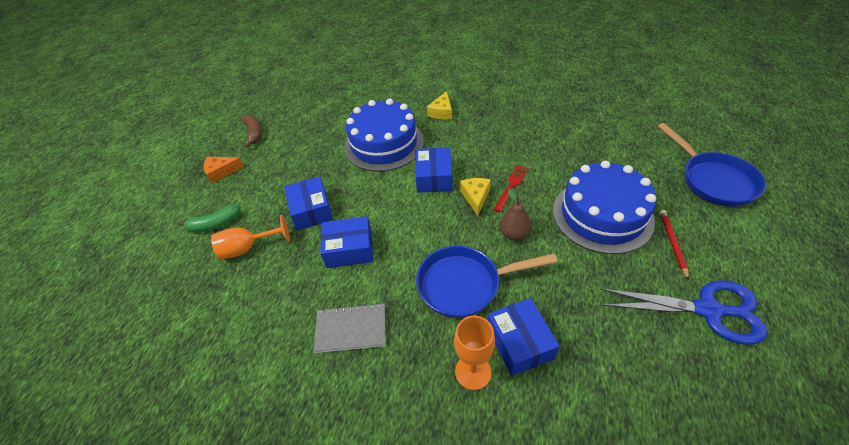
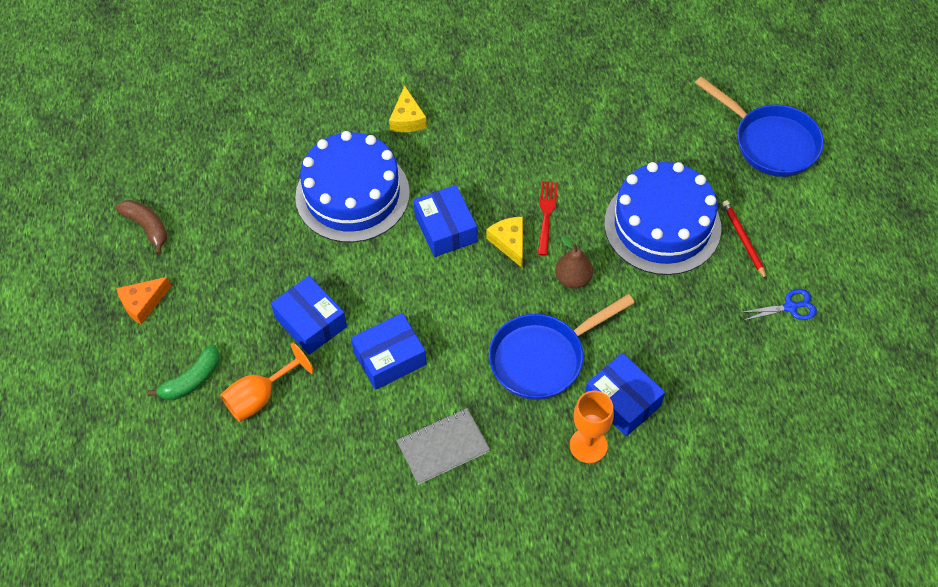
camera: 25 degrees left, 10 degrees up
blue scissors [601,281,768,345] -> blue scissors [739,289,817,321], size x0.49

